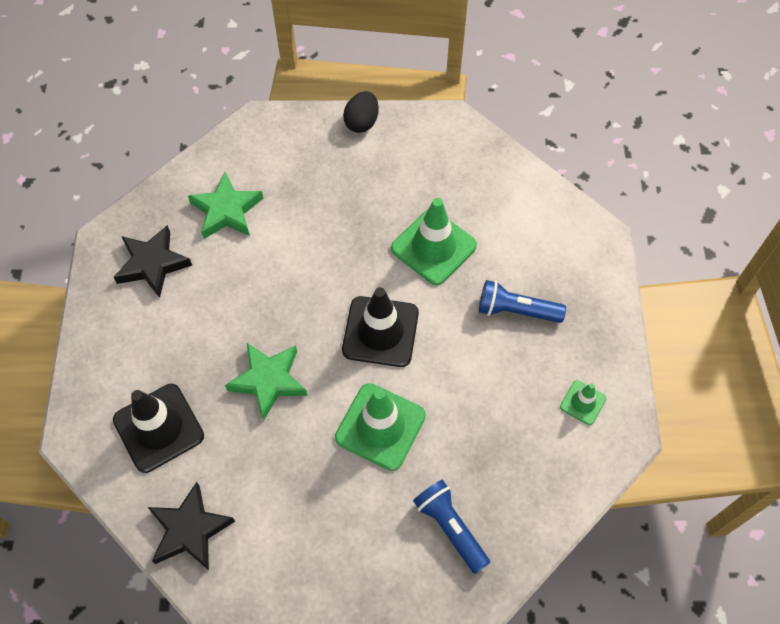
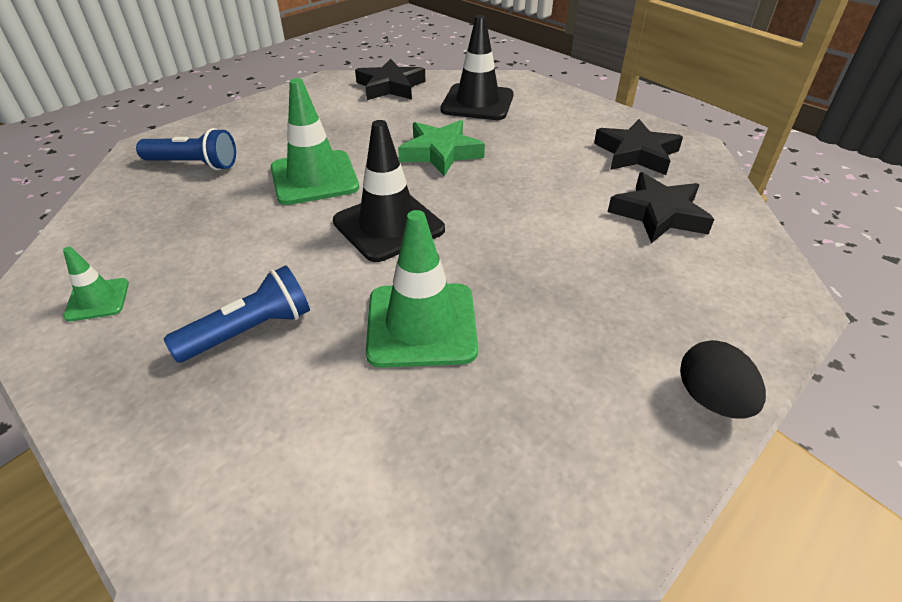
camera: 135 degrees right, 20 degrees down
green star [188,172,263,239] -> black star [608,172,714,243]

